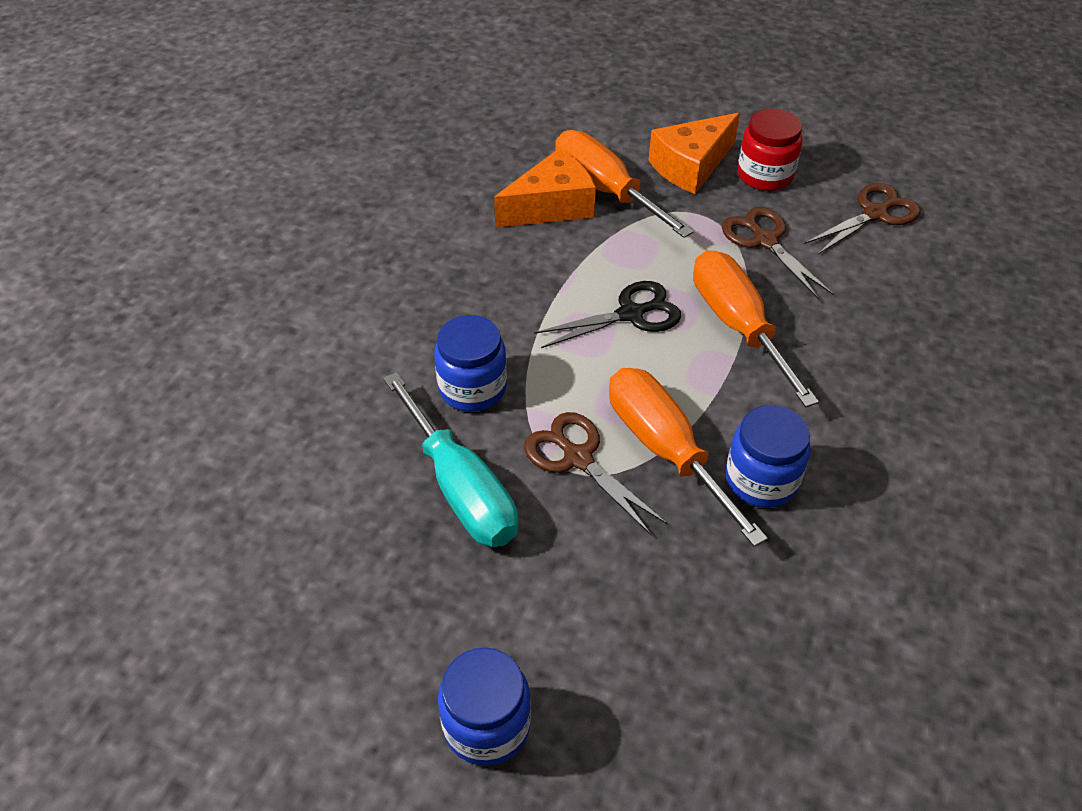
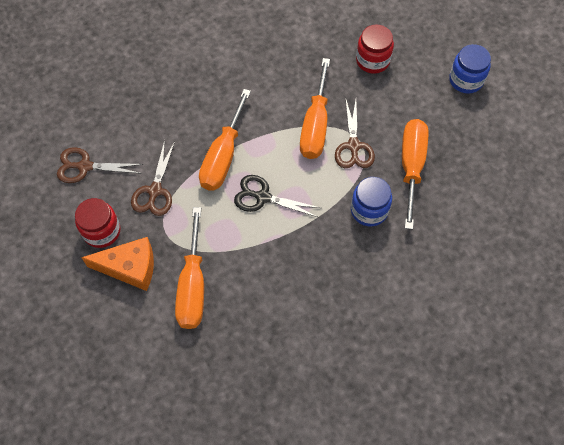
camera: 140 degrees left, 15 degrees up
turquoise screwdriver [383,372,518,547] -> orange screwdriver [402,119,428,230]
orange cheese [494,148,596,228] -> none
blue jar [726,405,810,508] -> none
none -> red jar [356,25,394,74]

